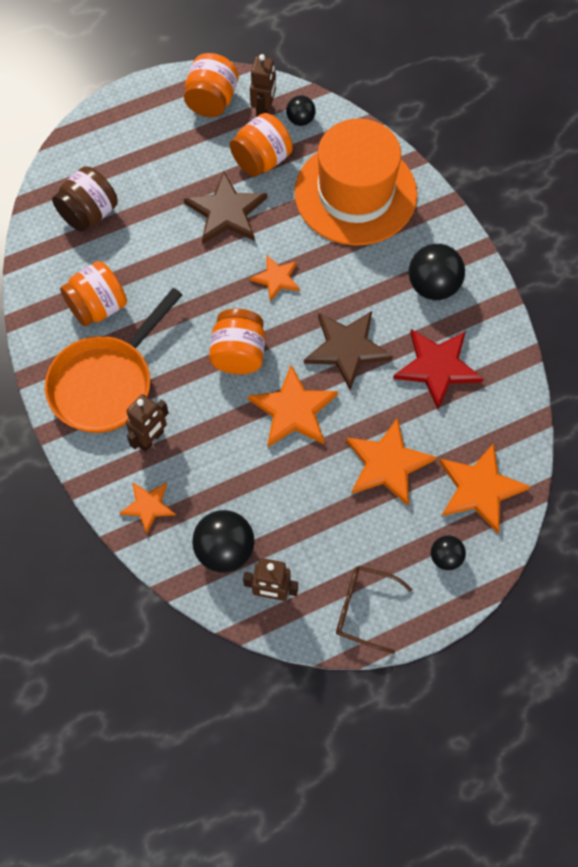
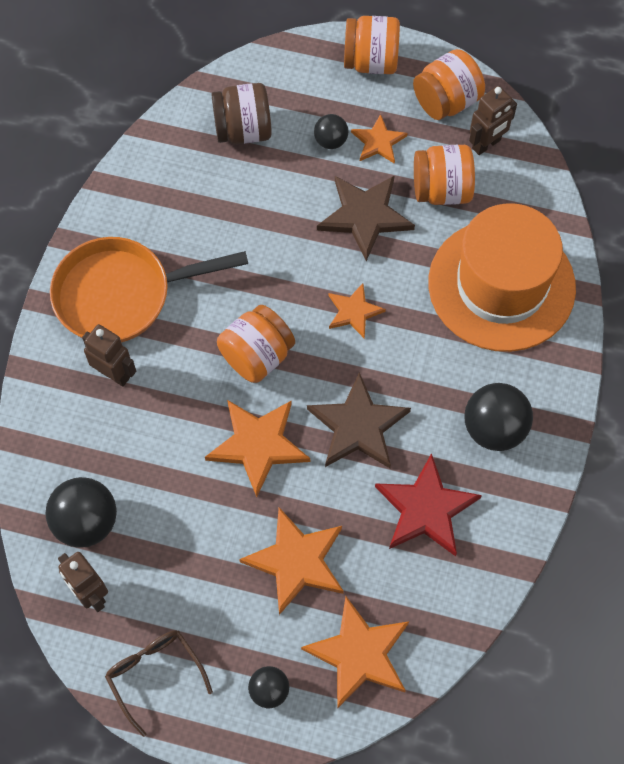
camera: 40 degrees right, 0 degrees up
orange jar [60,261,127,327] -> orange jar moved to [344,16,400,74]
orange star [120,482,176,534] -> orange star moved to [351,114,408,164]
brown robot [126,394,169,452] -> brown robot turned 135 degrees counterclockwise [82,324,136,387]
black ball [286,95,316,126] -> black ball moved to [314,114,348,149]

